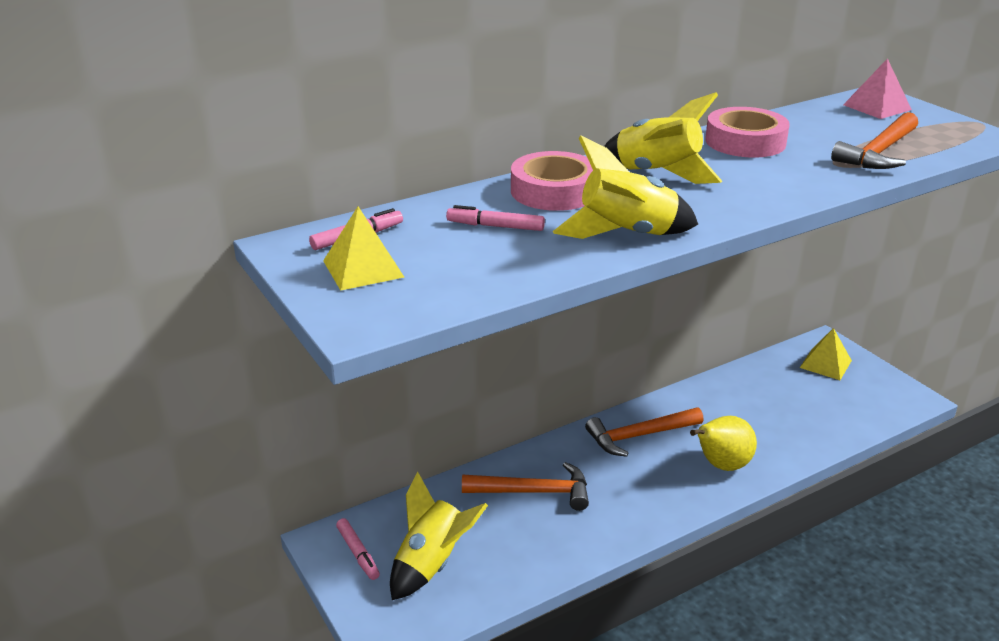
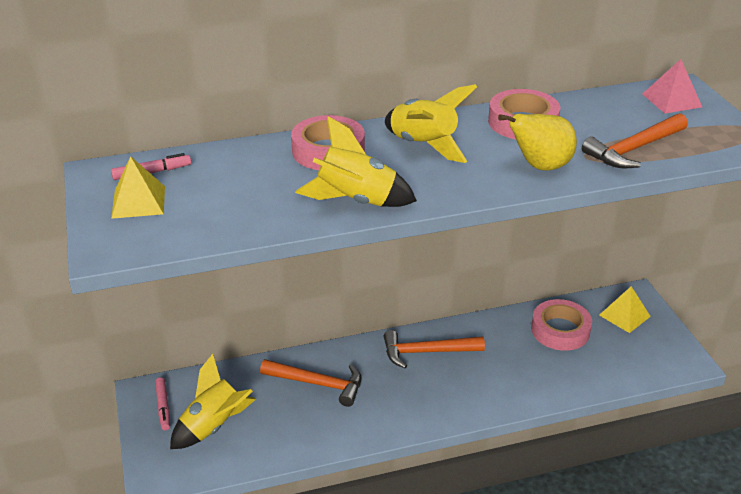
camera: 15 degrees right, 5 degrees up
pink marker [446,205,545,231] -> none
yellow pear [690,416,757,471] -> yellow pear moved to [498,114,577,171]
none -> pink tape [531,299,592,351]

